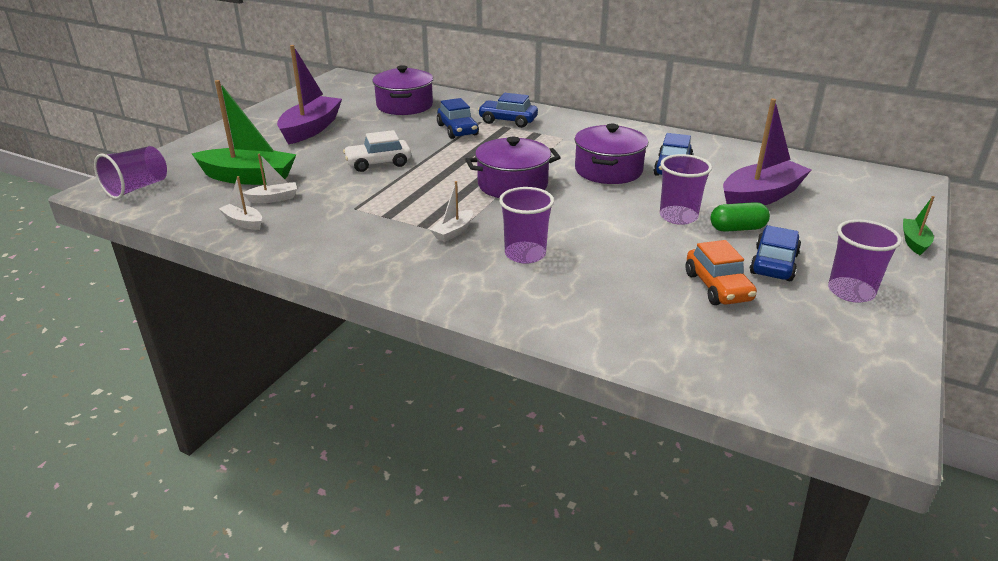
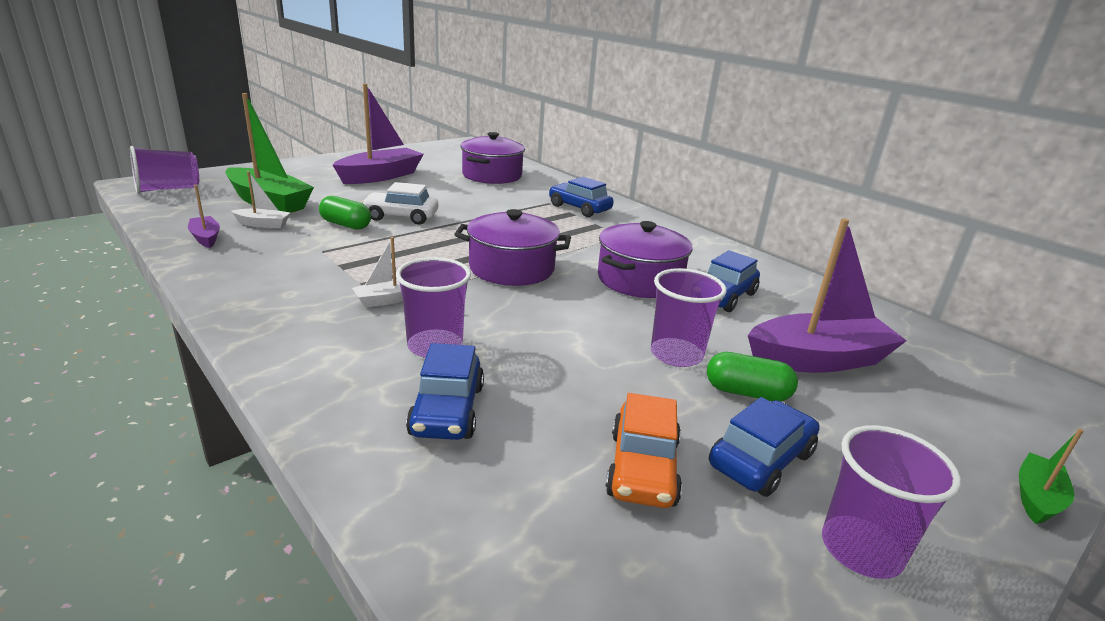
camera: 20 degrees right, 5 degrees down
white boat [219,176,262,230] -> purple boat [188,185,220,248]
blue car [437,98,479,139] -> blue car moved to [406,343,484,440]
none -> green capsule [319,196,371,230]

